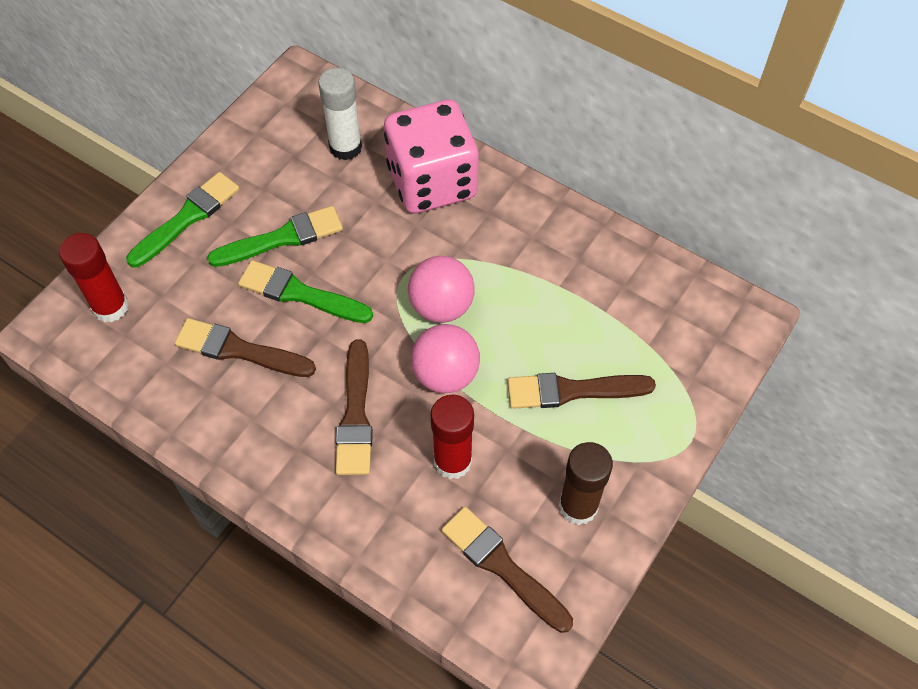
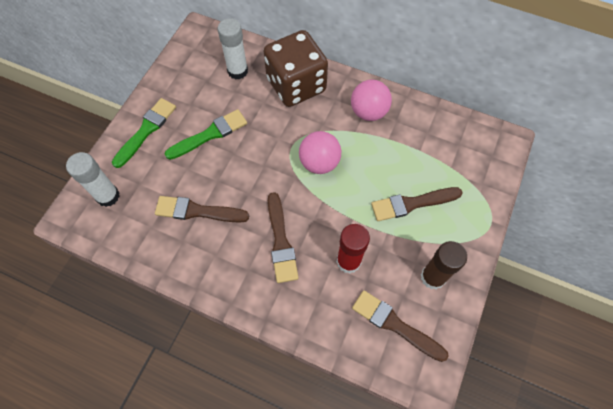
camera: 10 degrees left, 5 degrees up
red glue stick [59,233,129,322] -> white glue stick [66,152,120,207]
green brush [238,260,373,323] -> none
pink dice [384,99,479,214] -> brown dice [264,30,328,107]
pink ball [411,324,480,393] -> pink ball moved to [351,80,392,121]

